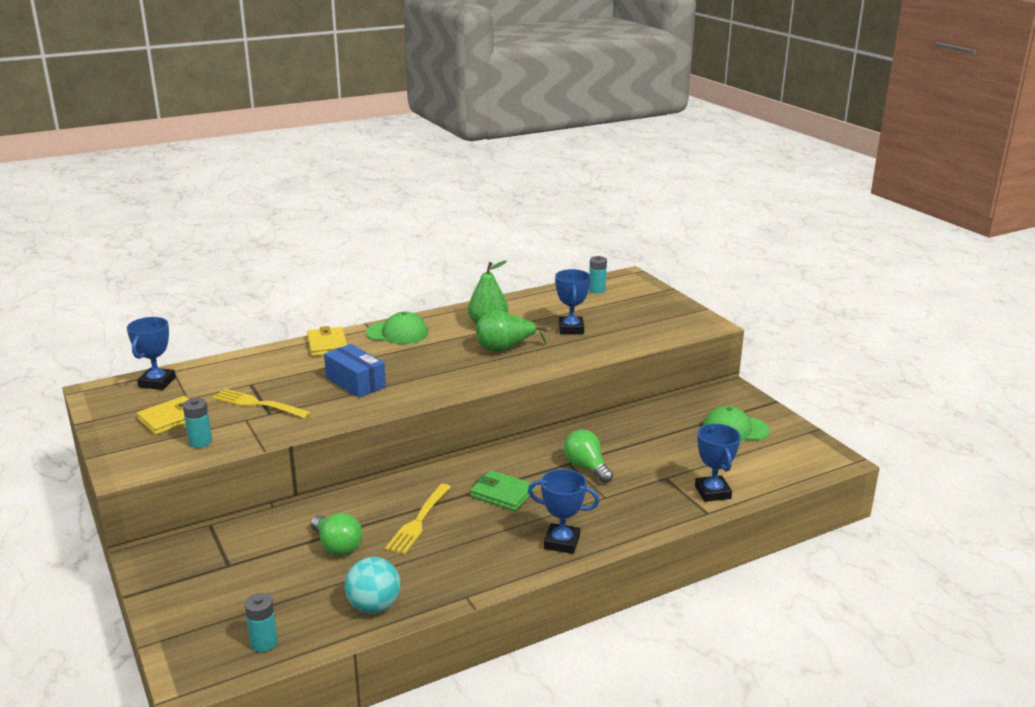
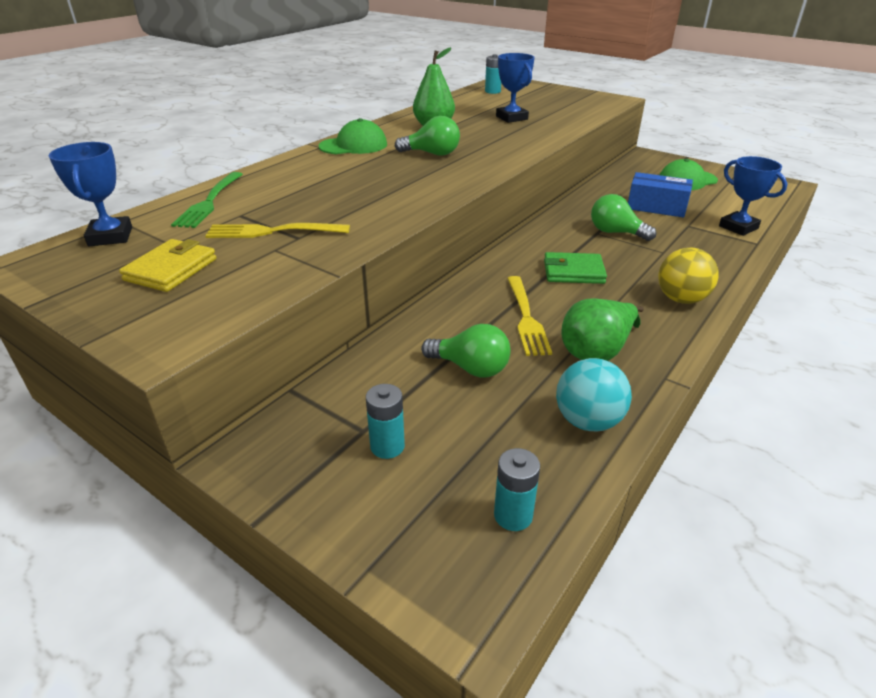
camera: 25 degrees left, 10 degrees up
turquoise battery [183,398,212,448] -> turquoise battery moved to [366,384,405,459]
yellow wallet [307,326,347,356] -> none
blue box [324,344,386,398] -> blue box moved to [628,172,693,218]
green pear [476,310,547,353] -> green pear moved to [561,299,644,361]
blue trophy [528,469,600,554] -> yellow ball [658,248,719,304]
none -> green fork [171,172,243,228]
none -> green light bulb [395,116,460,156]

